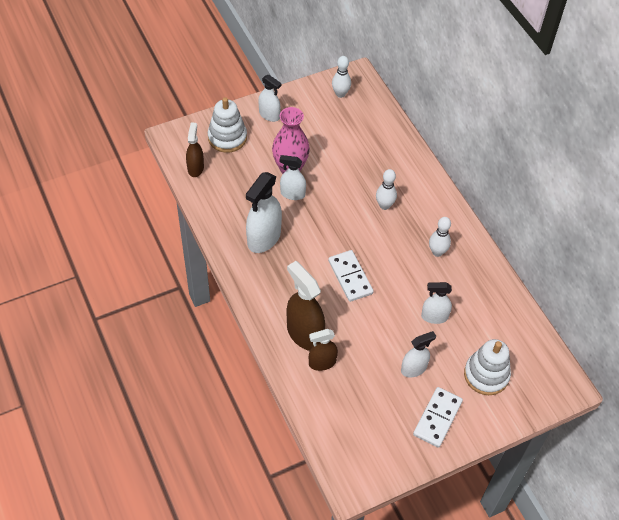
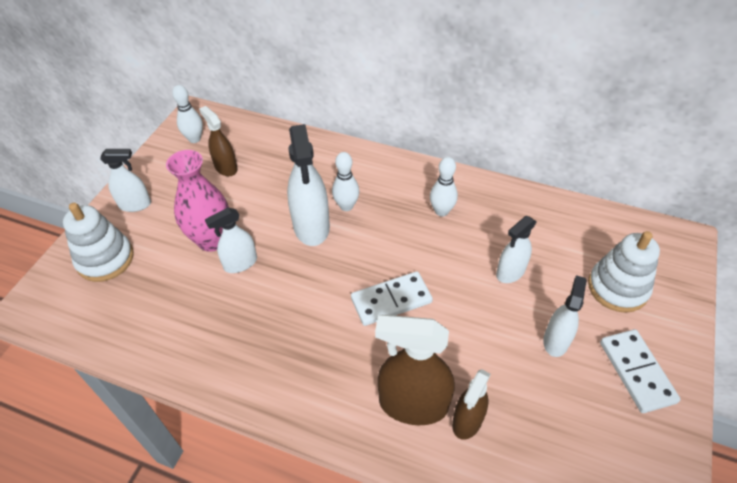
camera: 40 degrees left, 5 degrees down
brown spray bottle [186,122,204,177] -> brown spray bottle moved to [199,106,238,176]
white spray bottle [246,172,282,253] -> white spray bottle moved to [287,124,330,246]
white domino [328,250,374,302] -> white domino turned 45 degrees counterclockwise [351,271,433,326]

